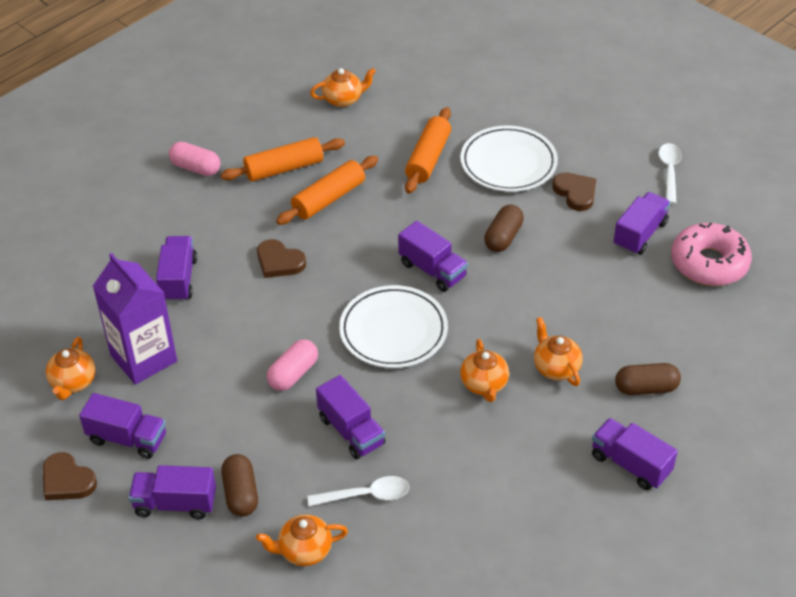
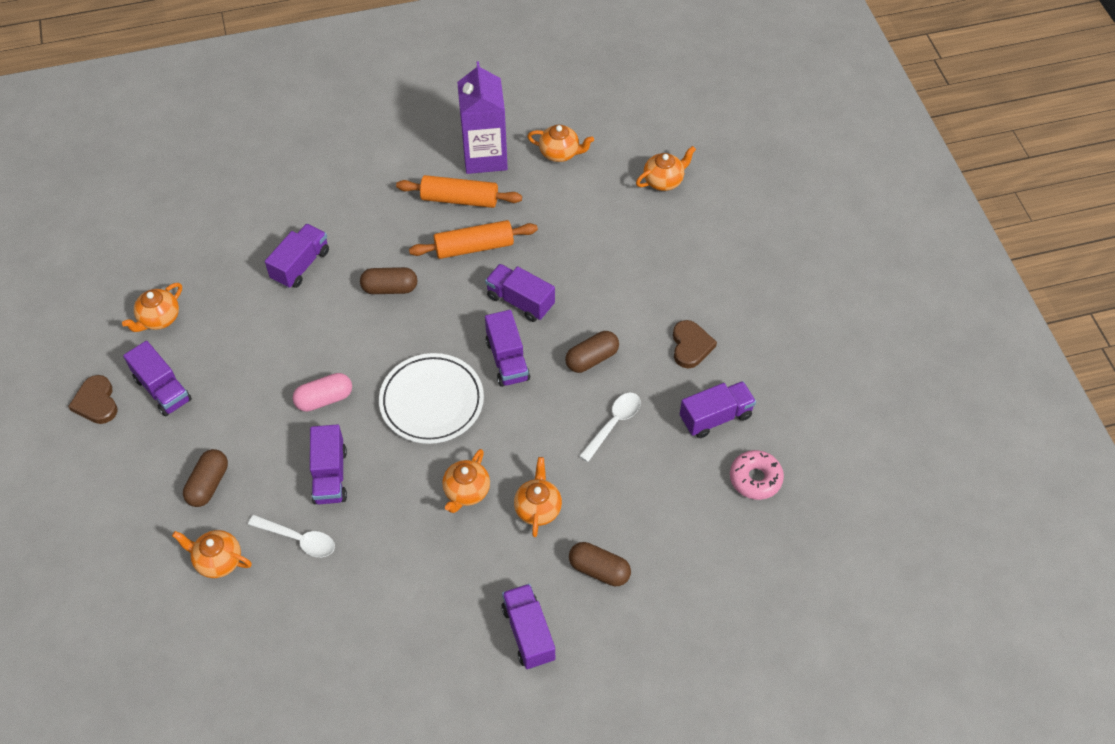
camera: 30 degrees right, 10 degrees up
purple carton [93,253,177,385] -> purple carton moved to [457,61,508,174]
purple truck [128,465,216,519] -> purple truck moved to [485,264,555,322]
pink capsule [169,142,221,176] -> none
brown heart [257,239,306,278] -> brown capsule [360,267,417,294]
orange rolling pin [405,107,451,194] -> none
white plate [460,126,558,192] -> none
white spoon [658,143,682,204] -> white spoon moved to [579,393,641,462]
pink donut [671,222,752,286] -> pink donut [730,450,784,500], size x0.65
none -> orange teapot [636,146,696,191]

